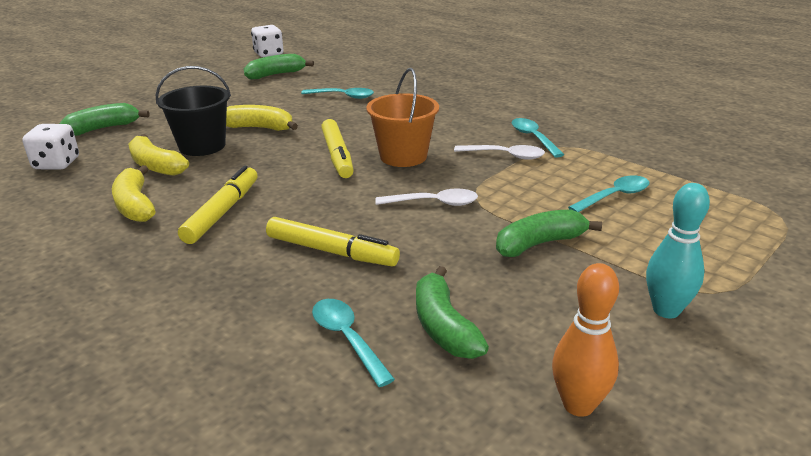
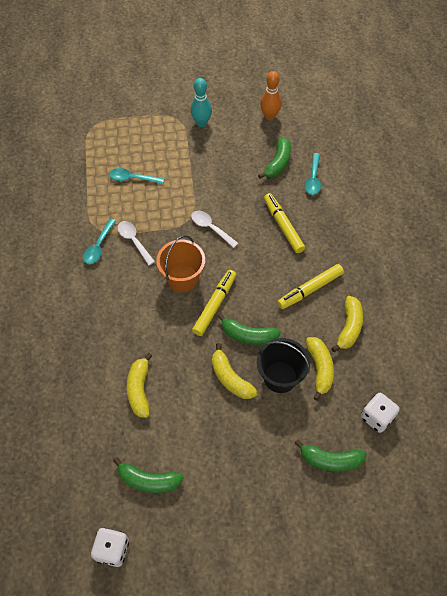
camera: 140 degrees left, 30 degrees up
turquoise spoon [301,88,374,99] -> yellow banana [127,353,152,418]
green banana [496,209,602,257] -> green banana moved to [217,313,281,345]

